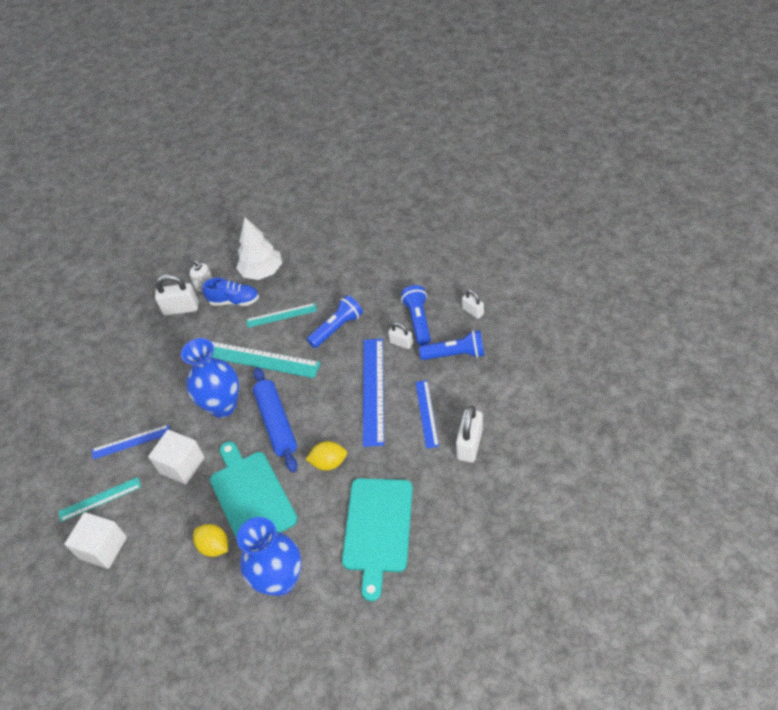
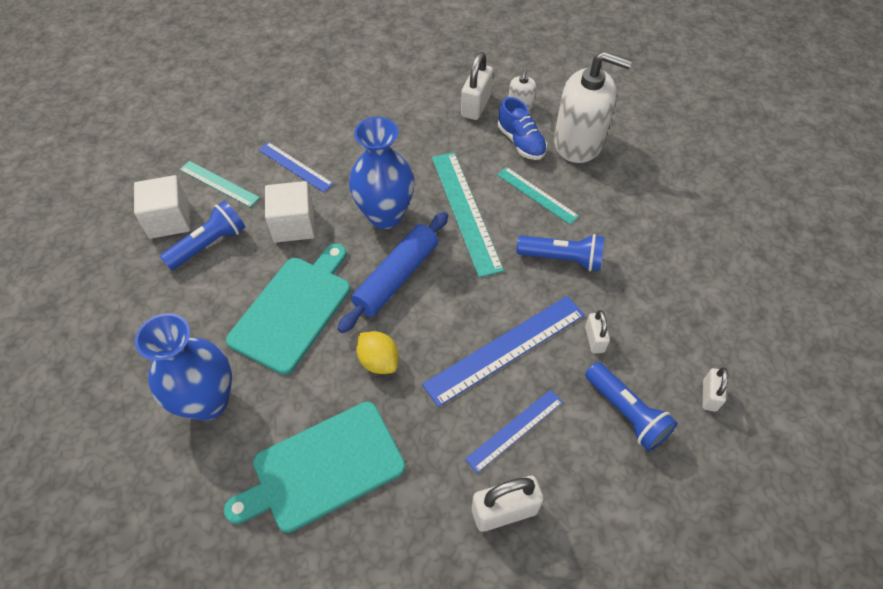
camera: 50 degrees right, 5 degrees up
white padlock [155,274,198,316] -> white padlock turned 60 degrees clockwise [461,52,493,120]
yellow lemon [193,524,228,557] -> none
white tree [236,217,282,280] -> white soap dispenser [554,51,632,163]
blue flashlight [401,285,431,345] -> blue flashlight moved to [160,201,245,270]

